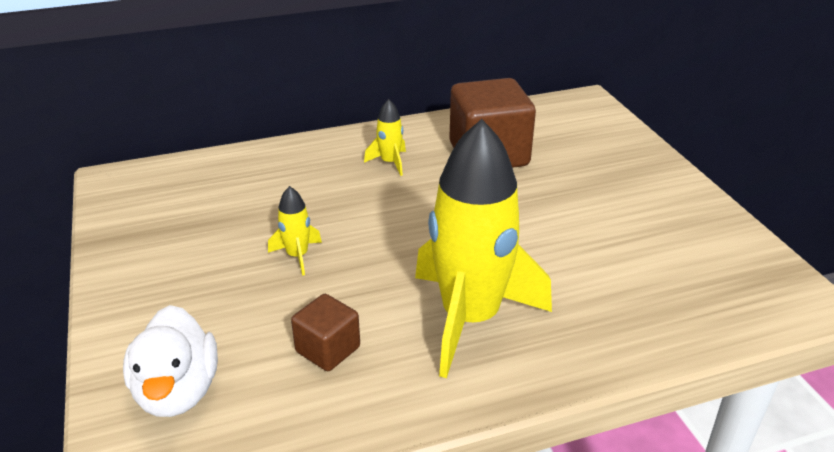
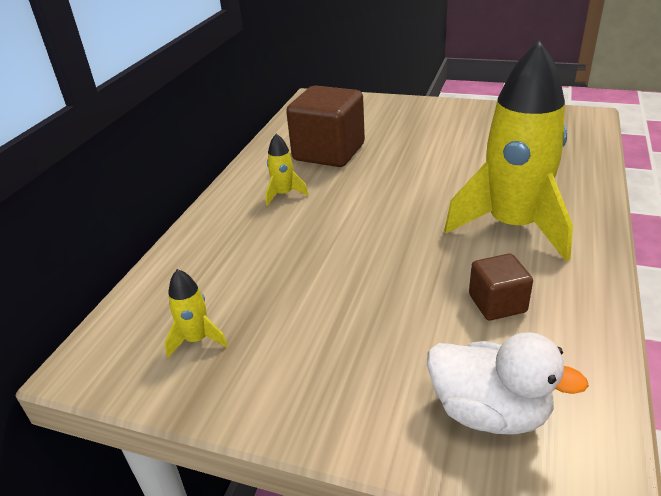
camera: 50 degrees left, 0 degrees up
yellow rocket [268,186,322,276] -> yellow rocket moved to [165,269,228,358]

